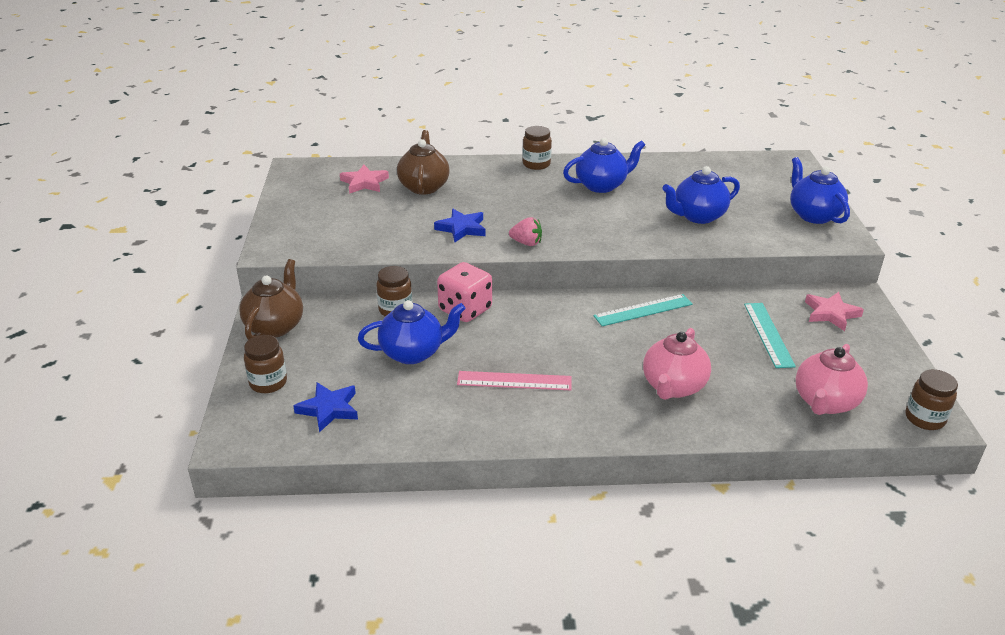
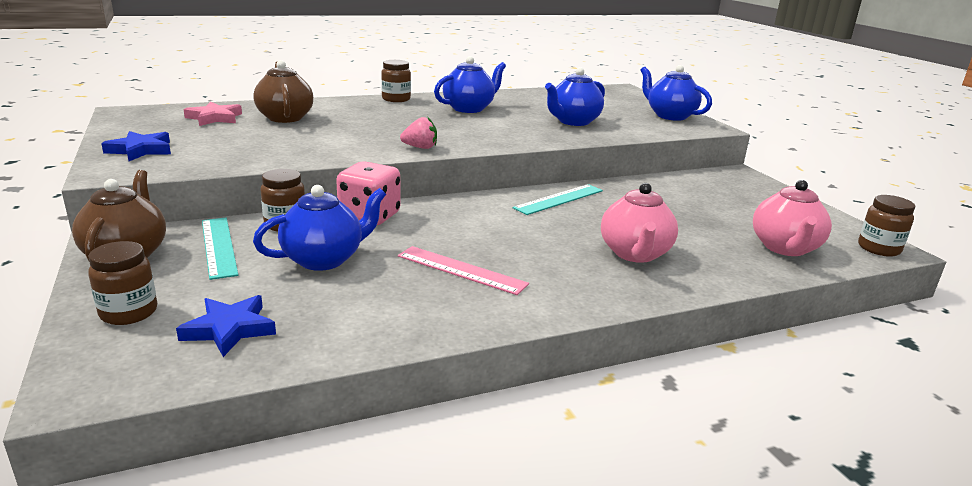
camera: 20 degrees left, 10 degrees down
blue star [434,209,486,242] -> blue star moved to [101,131,171,161]
pink ruler [457,371,572,390] -> pink ruler turned 45 degrees clockwise [398,246,529,295]
turquoise ruler [744,303,796,368] -> turquoise ruler moved to [202,218,238,280]
pink star [805,292,864,331] -> none

